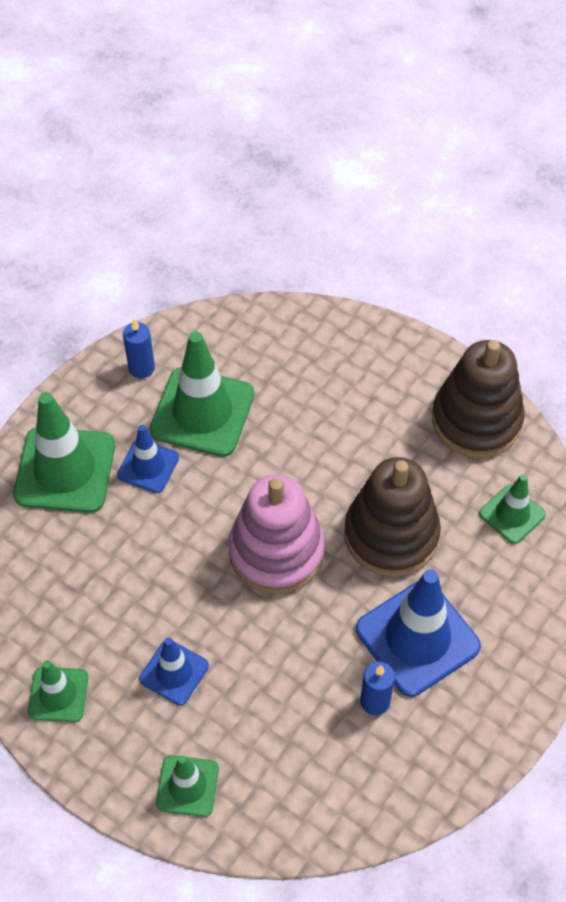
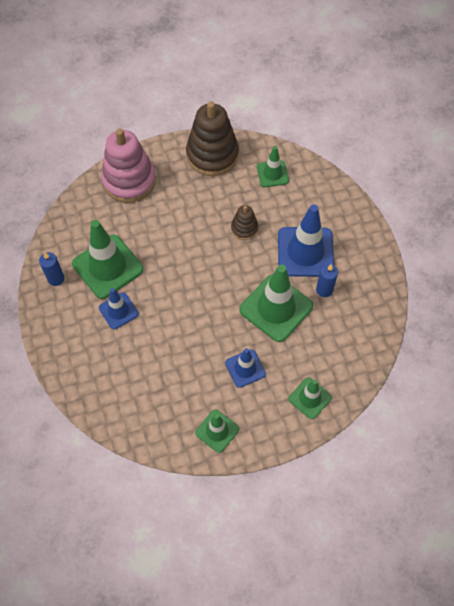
camera: 55 degrees left, 5 degrees up
green traffic cone [13,392,115,513] -> green traffic cone moved to [239,264,313,342]
pink stacking toy [228,474,325,594] -> pink stacking toy moved to [101,129,156,203]
brown stacking toy [344,457,441,577] -> brown stacking toy [231,205,258,240], size x0.49

